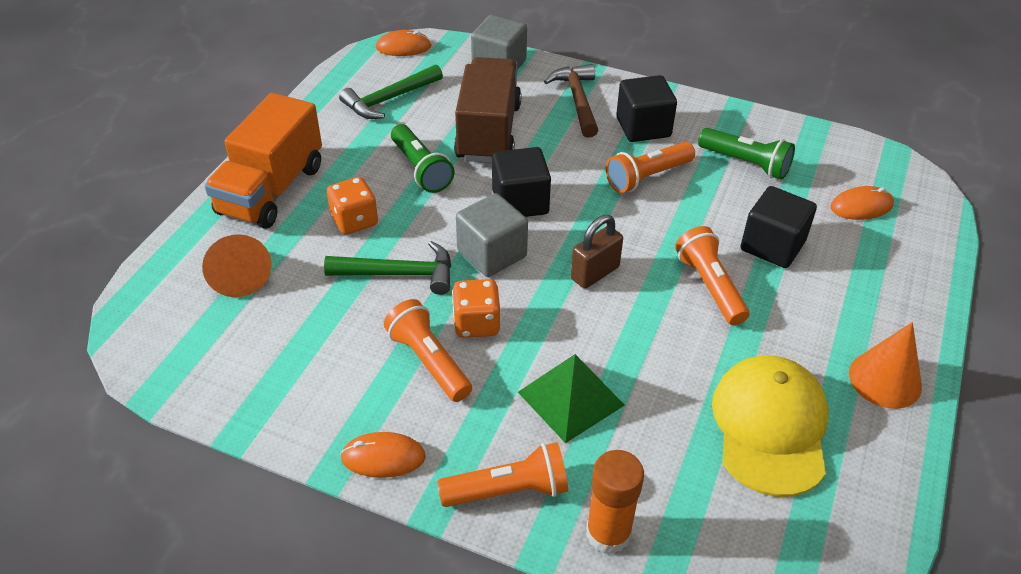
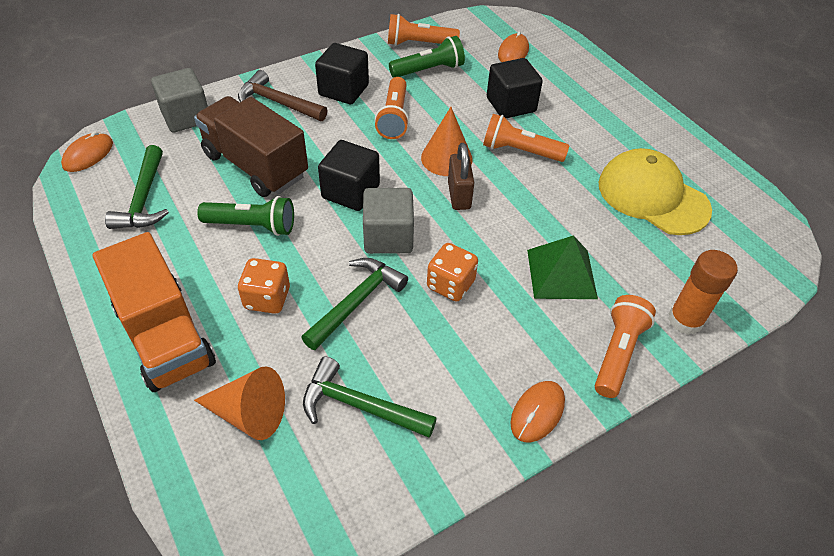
camera: 55 degrees left, 5 degrees up
orange flashlight [384,299,472,402] -> orange flashlight moved to [388,14,460,46]
orange cone [849,322,922,409] -> orange cone moved to [421,107,473,176]
none -> green hammer [303,356,437,438]

